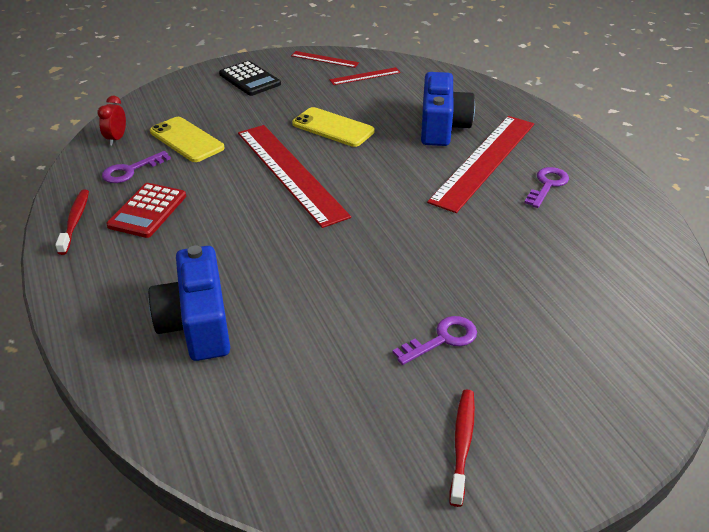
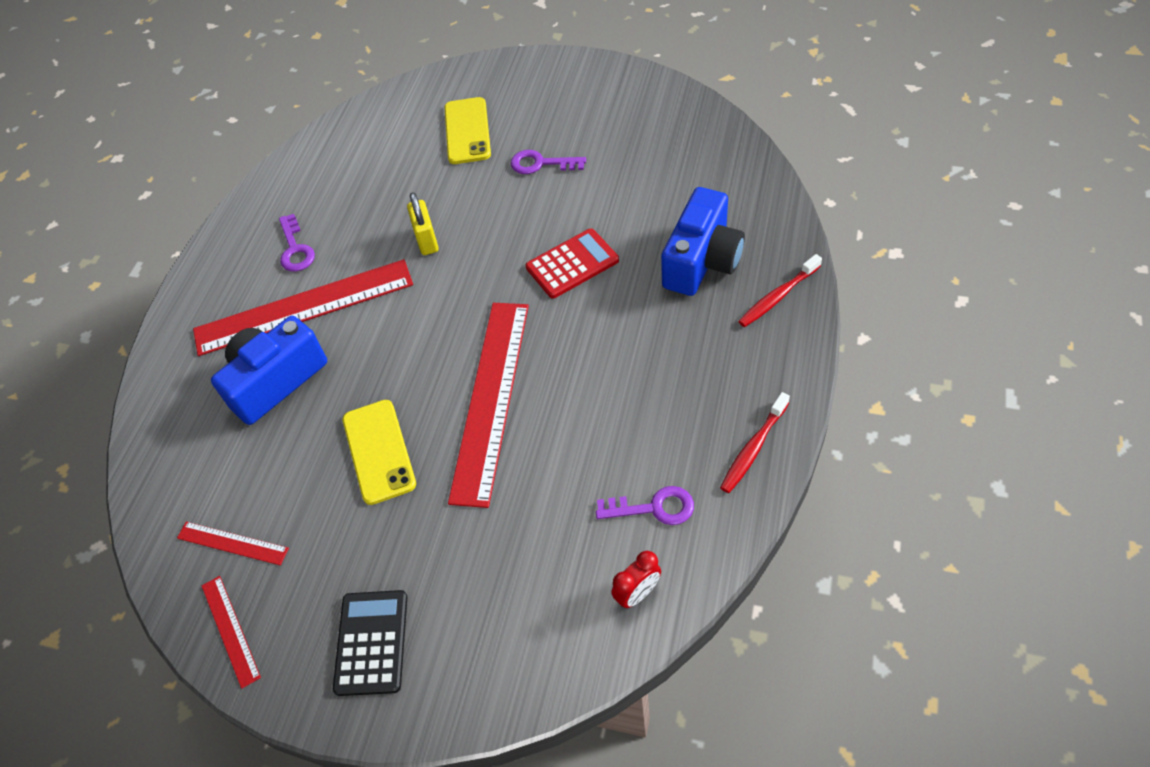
camera: 135 degrees left, 15 degrees up
red calculator [106,183,186,238] -> red calculator moved to [526,228,619,299]
yellow phone [150,117,225,162] -> yellow phone moved to [444,97,491,164]
red toothbrush [450,389,475,507] -> red toothbrush moved to [738,254,822,327]
purple key [524,167,569,208] -> purple key turned 90 degrees counterclockwise [279,214,315,272]
none -> yellow padlock [407,192,439,255]

